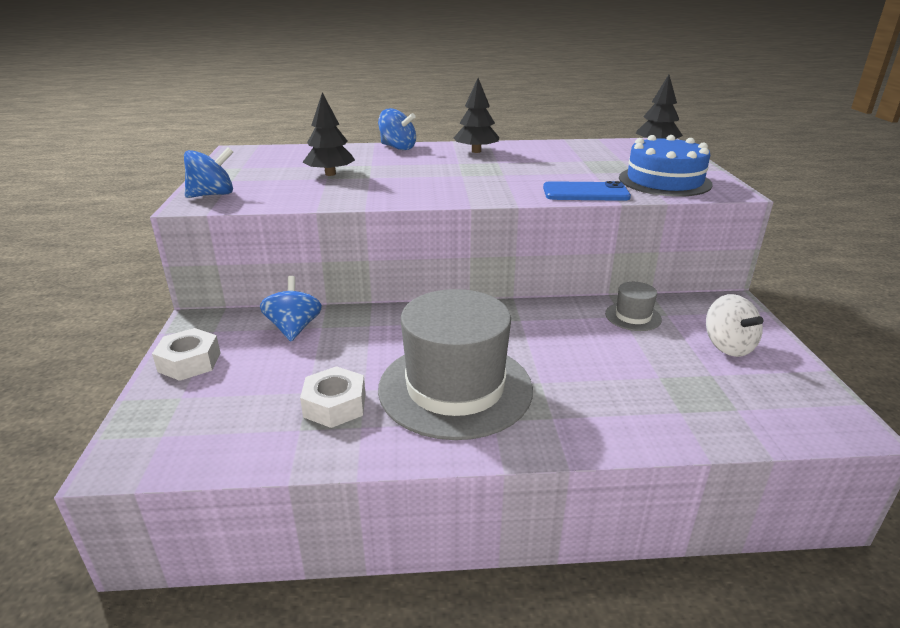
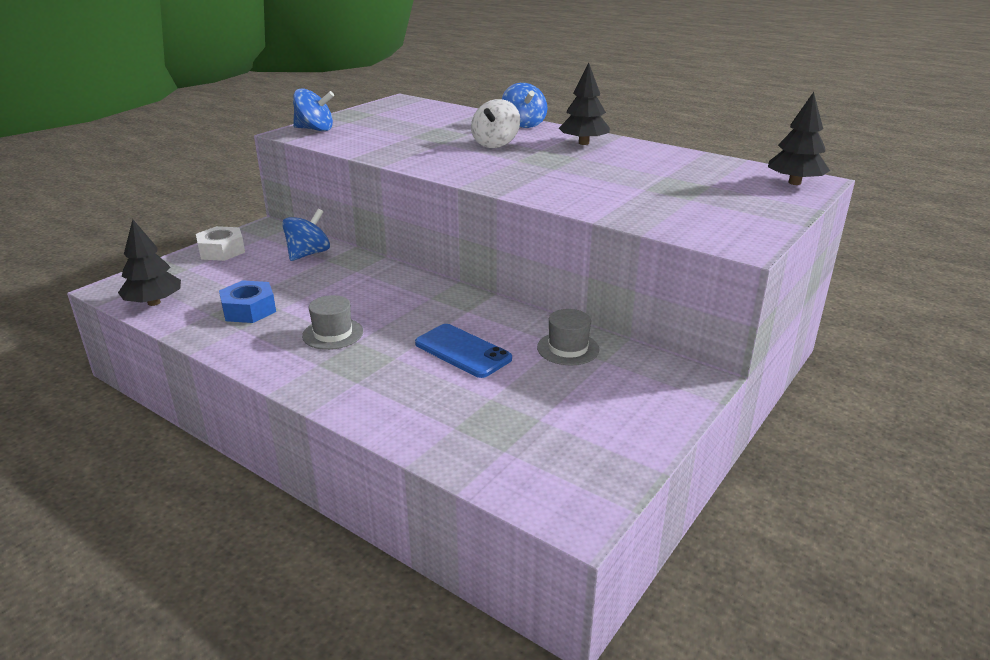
camera: 40 degrees right, 0 degrees up
white nut [300,366,366,428] -> blue nut [219,280,276,323]
black tree [303,92,355,176] -> black tree moved to [118,219,181,306]
grey hat [378,289,533,440] -> grey hat [302,295,363,350], size x0.43
blue phone [543,181,631,201] -> blue phone moved to [415,324,512,378]
blue cake [619,135,713,197] -> none
white spinning top [706,294,763,357] -> white spinning top moved to [471,99,520,148]

